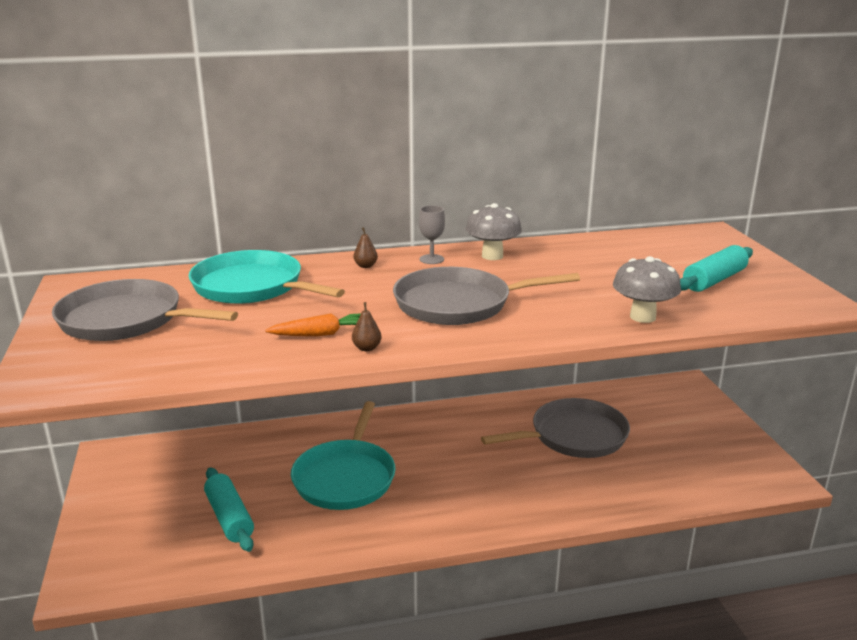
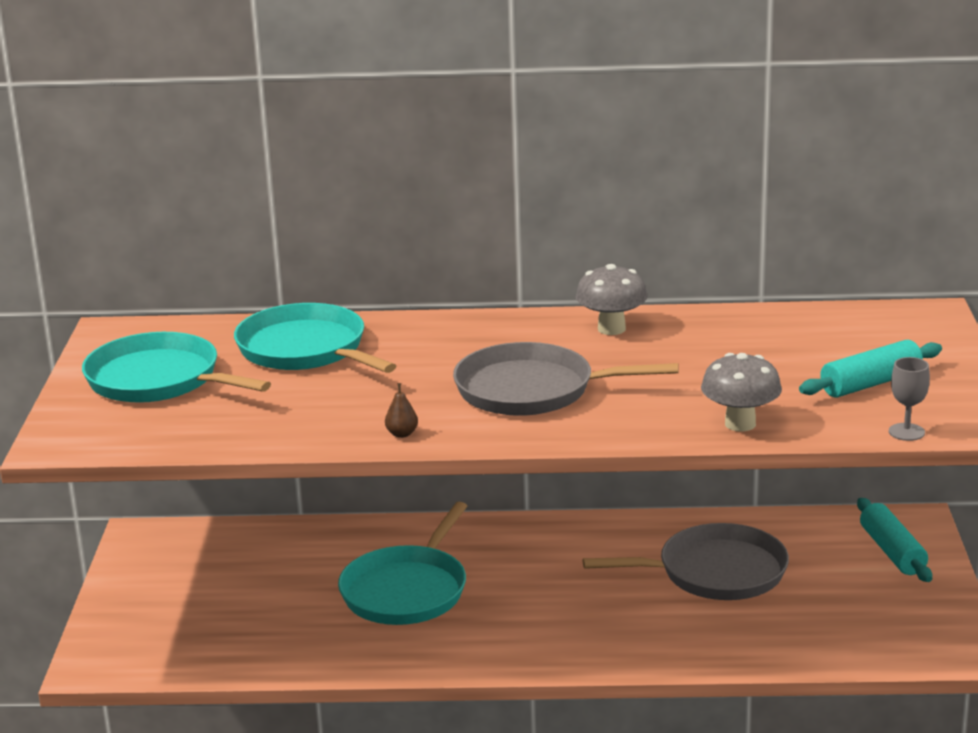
camera: 15 degrees right, 0 degrees up
grey pan [52,279,238,341] -> turquoise pan [82,332,271,403]
turquoise rolling pin [204,467,254,552] -> turquoise rolling pin moved to [857,498,932,582]
orange carrot [265,313,361,337] -> none
brown pear [354,227,378,268] -> none
grey goblet [419,205,445,264] -> grey goblet moved to [889,357,930,441]

